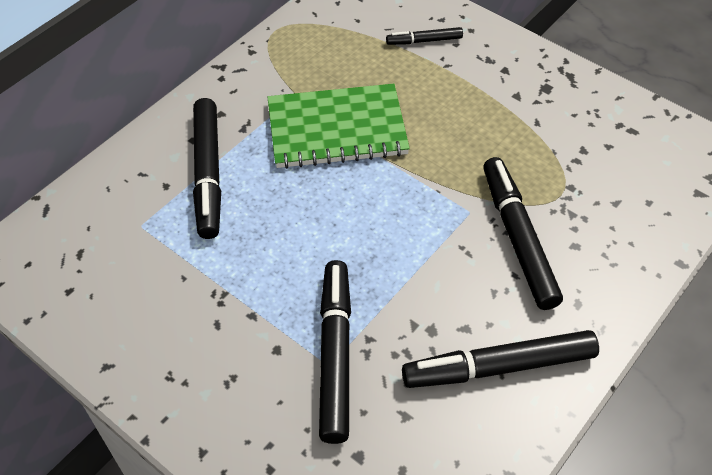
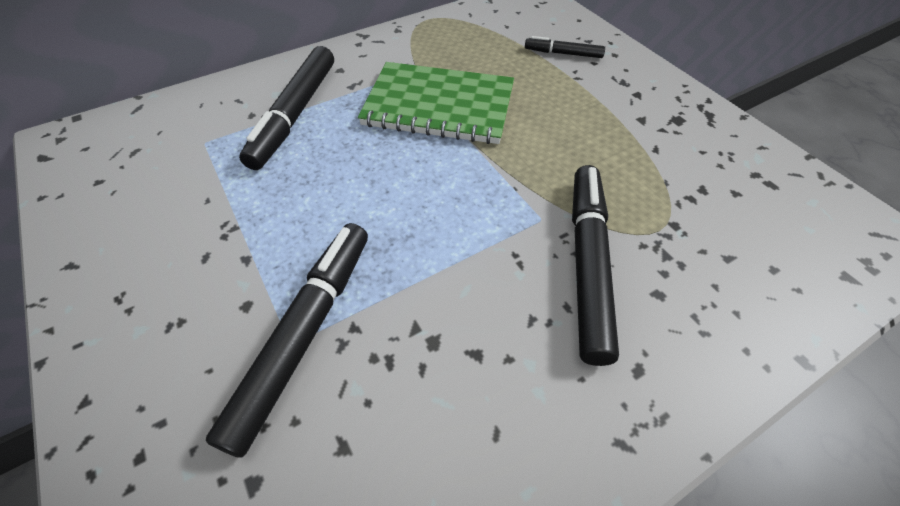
camera: 20 degrees right, 0 degrees up
black marker [402,330,599,388] -> none

